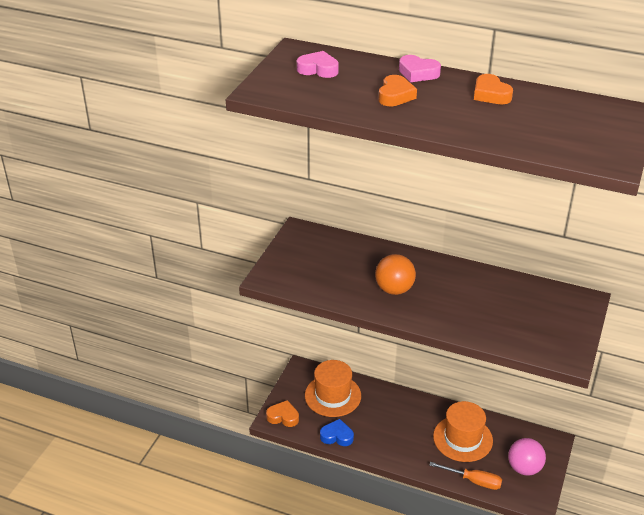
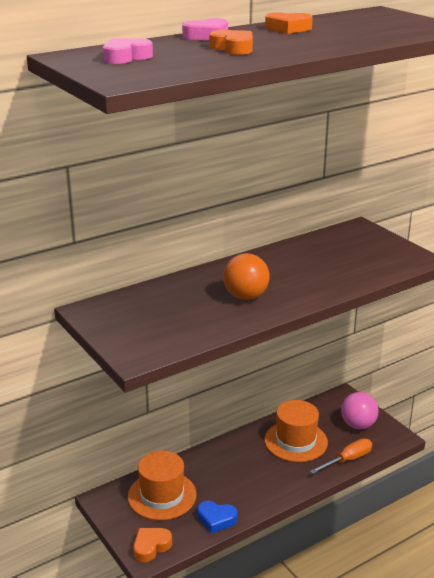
camera: 55 degrees left, 10 degrees down
blue heart [320,419,354,446] -> blue heart turned 120 degrees counterclockwise [197,501,237,534]

